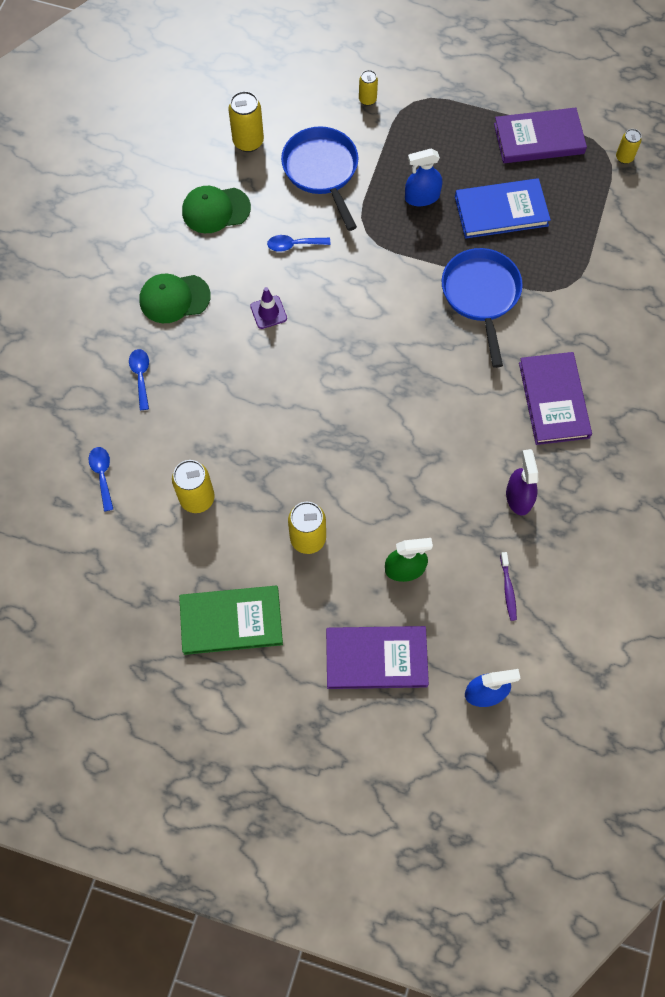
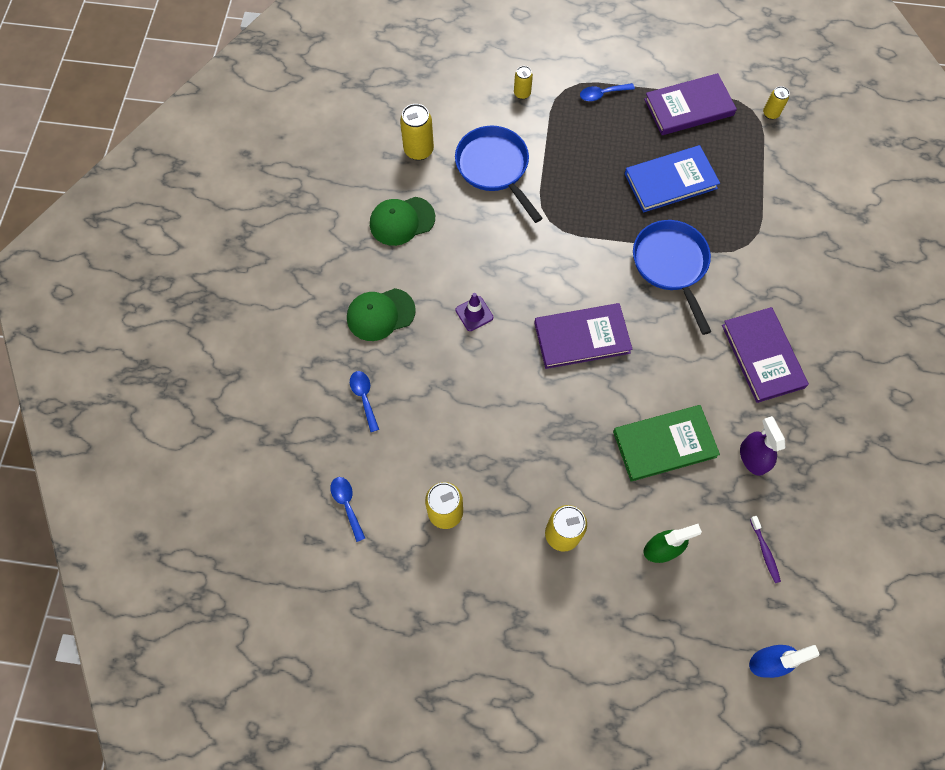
camera: 10 degrees left, 0 degrees up
green book [179,586,283,655] -> green book moved to [613,405,720,482]
blue spoon [267,235,330,252] -> blue spoon moved to [580,83,635,101]
purple book [326,626,429,689] -> purple book moved to [534,303,633,369]
blue spray bottle [405,149,442,206] -> none

